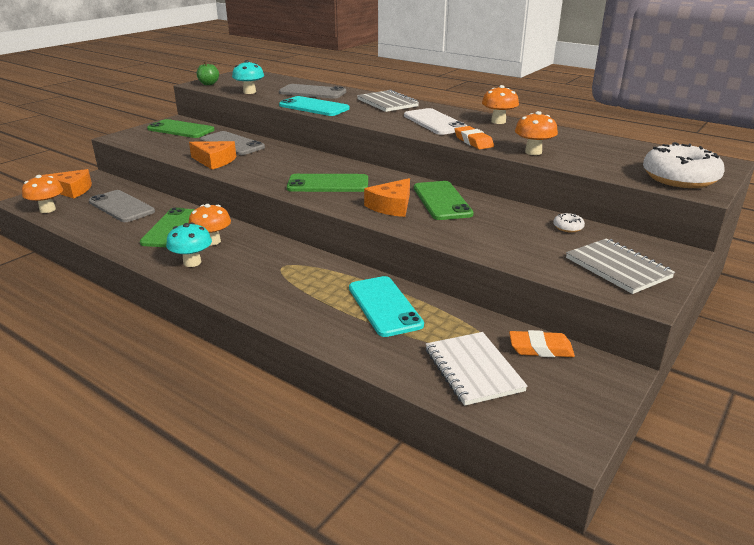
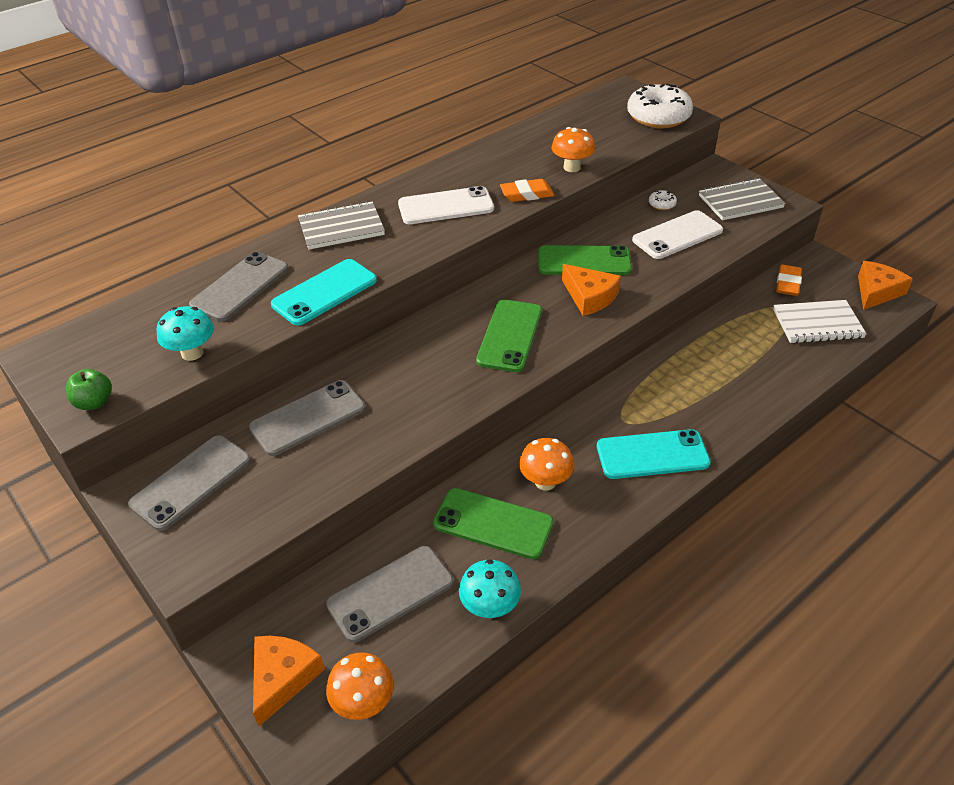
camera: 75 degrees left, 15 degrees up
green phone [147,119,214,138] -> grey phone [128,435,251,531]
turquoise mushroom [166,223,212,267] -> turquoise mushroom moved to [459,559,521,618]
orange cheese [189,141,236,170] -> orange cheese moved to [858,261,913,310]
turquoise phone [349,276,424,337] -> turquoise phone moved to [597,429,710,479]
orange mushroom [482,85,519,124] -> none
none -> white phone [632,210,723,259]

